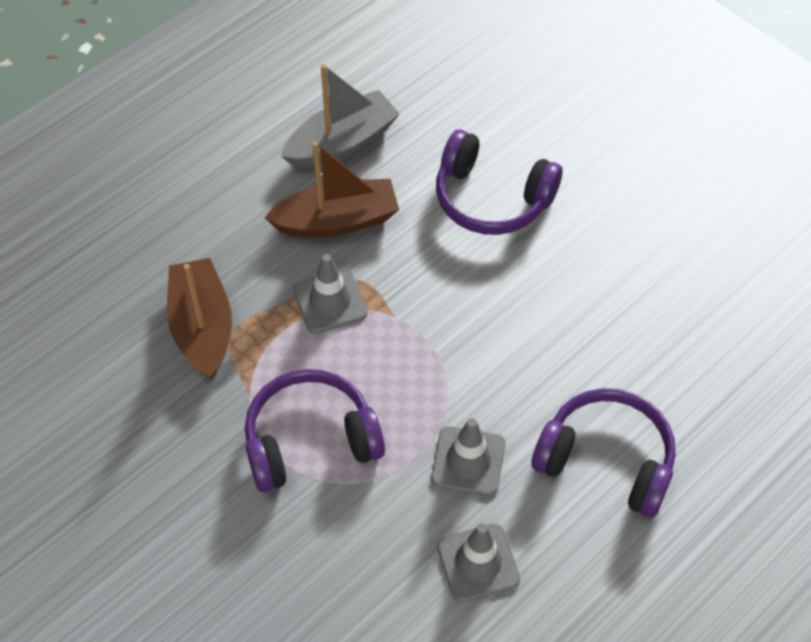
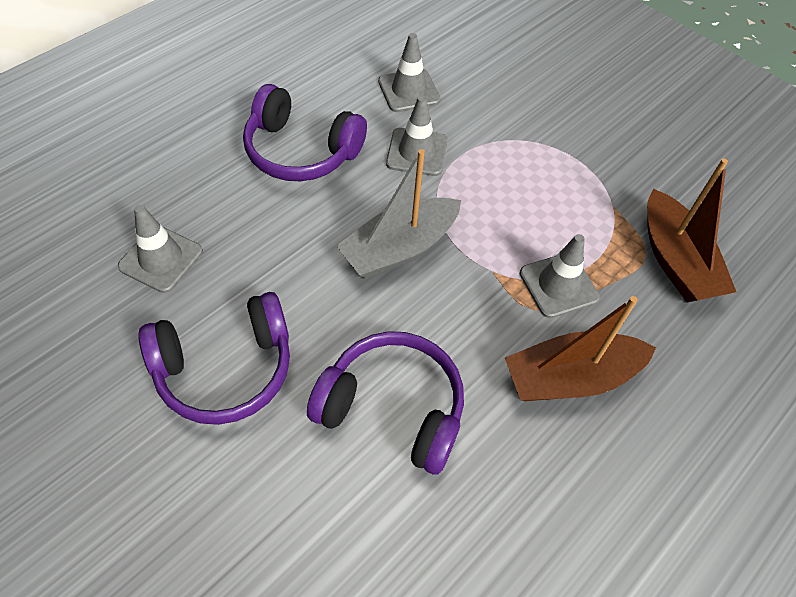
camera: 175 degrees right, 0 degrees up
purple headphones [245,369,385,492] -> purple headphones moved to [138,292,290,425]
grey boat [281,64,400,168] -> grey boat moved to [336,149,461,279]
none -> grey traffic cone [118,205,203,293]

